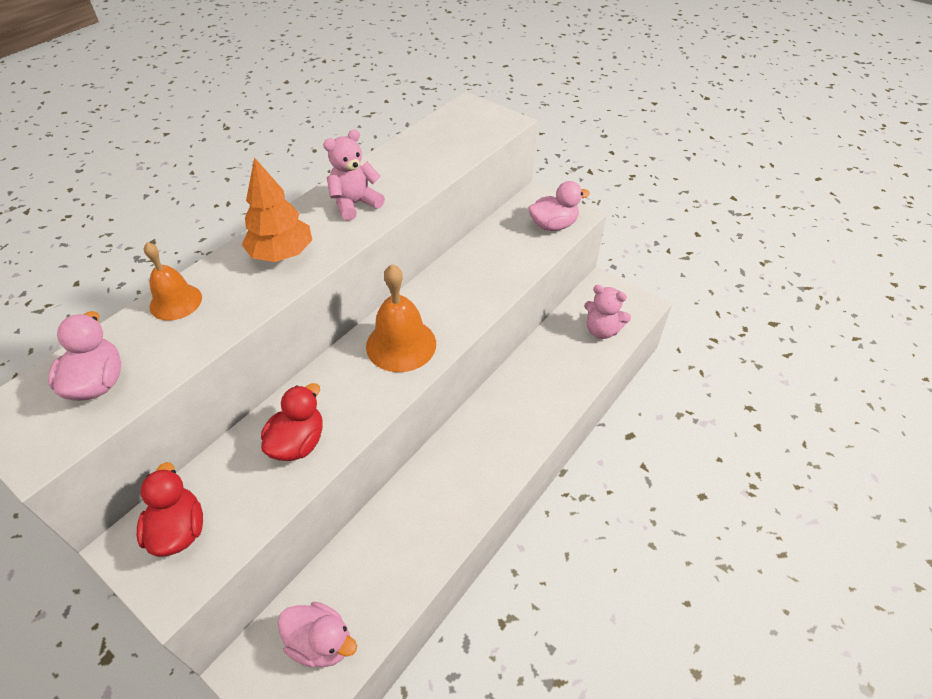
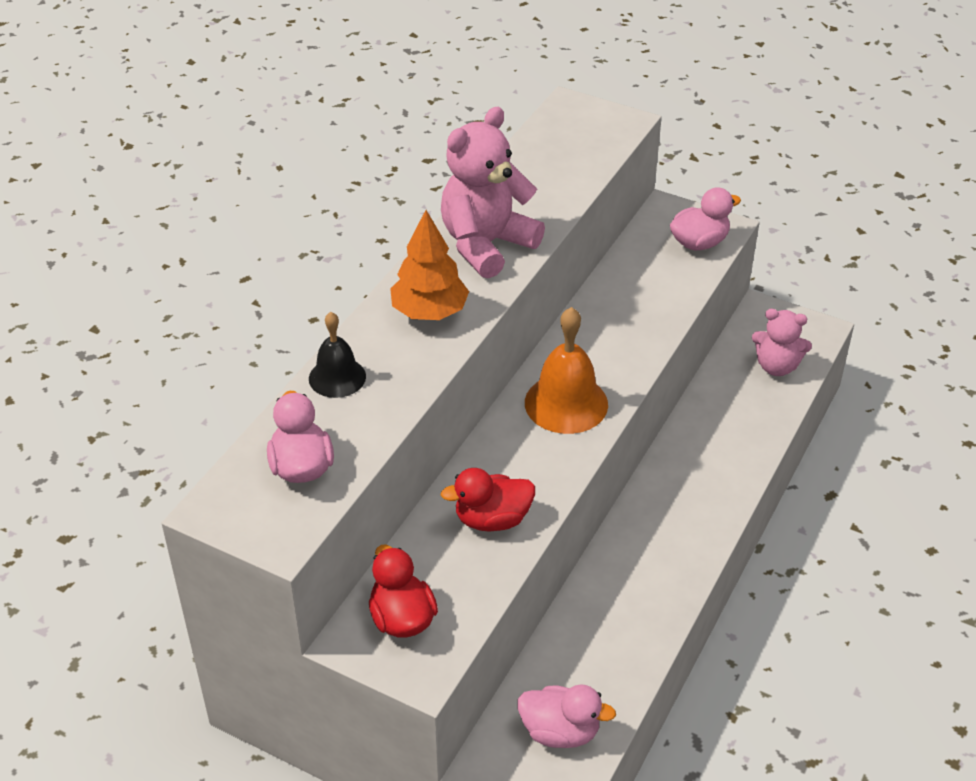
camera: 10 degrees left, 5 degrees down
orange bell [144,242,202,321] -> black bell [309,312,366,398]
red duck [261,383,323,461] -> red duck turned 120 degrees counterclockwise [441,468,535,532]
pink teddy bear [323,129,385,221] -> pink teddy bear [441,107,545,278], size x1.62

